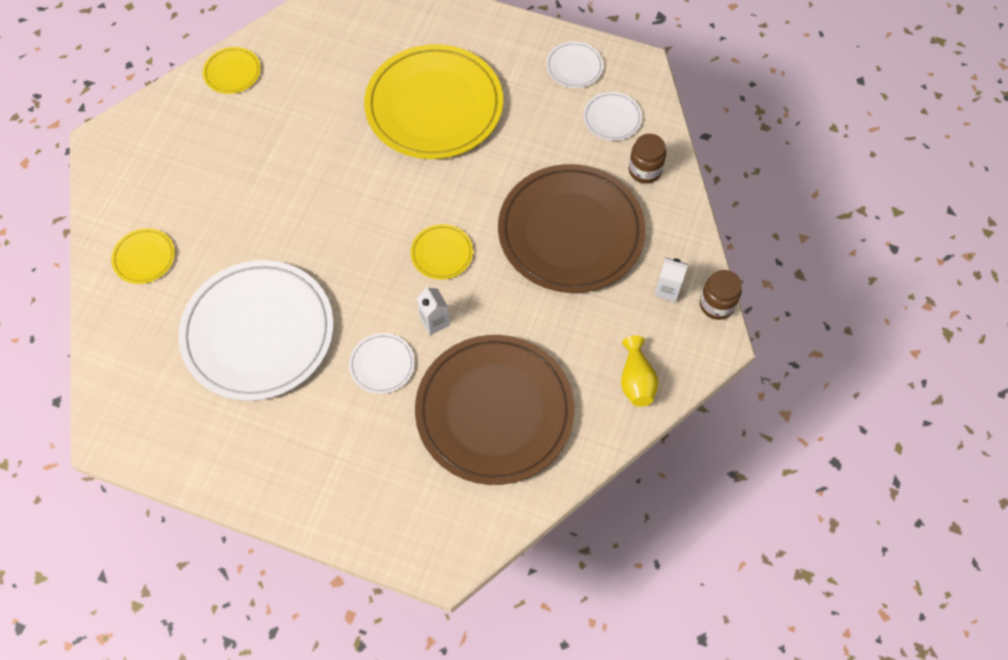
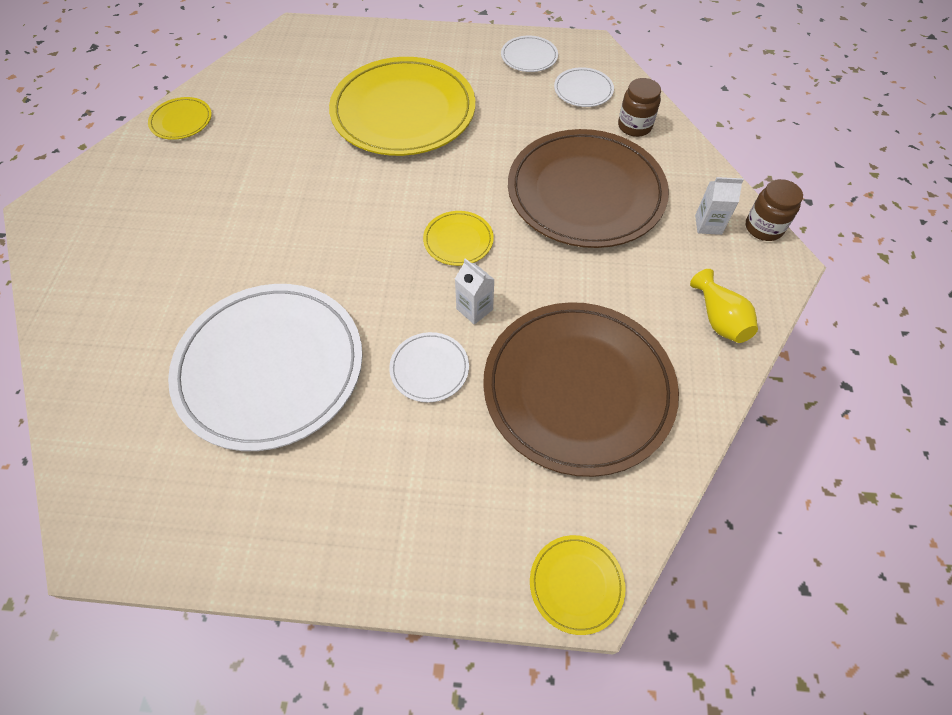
camera: 15 degrees left, 5 degrees down
yellow plate [111,228,175,284] -> yellow plate moved to [530,535,626,635]

